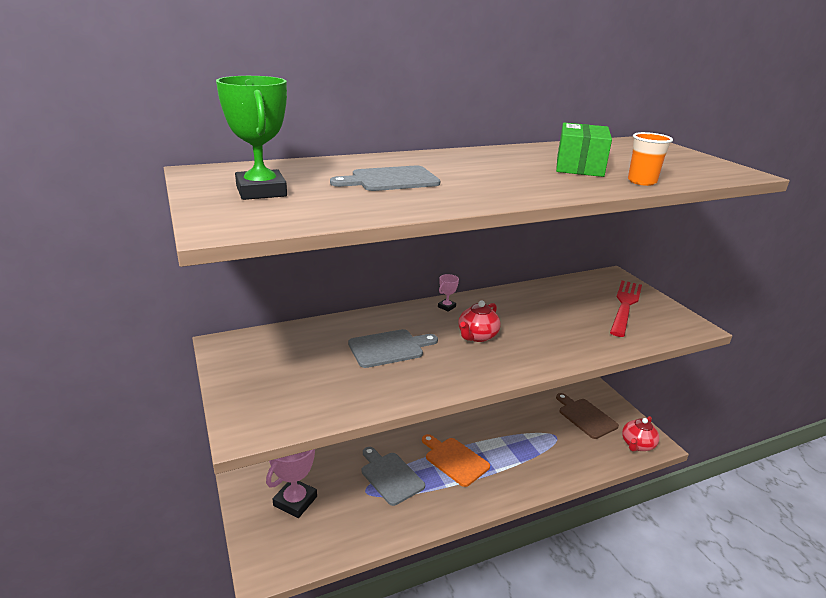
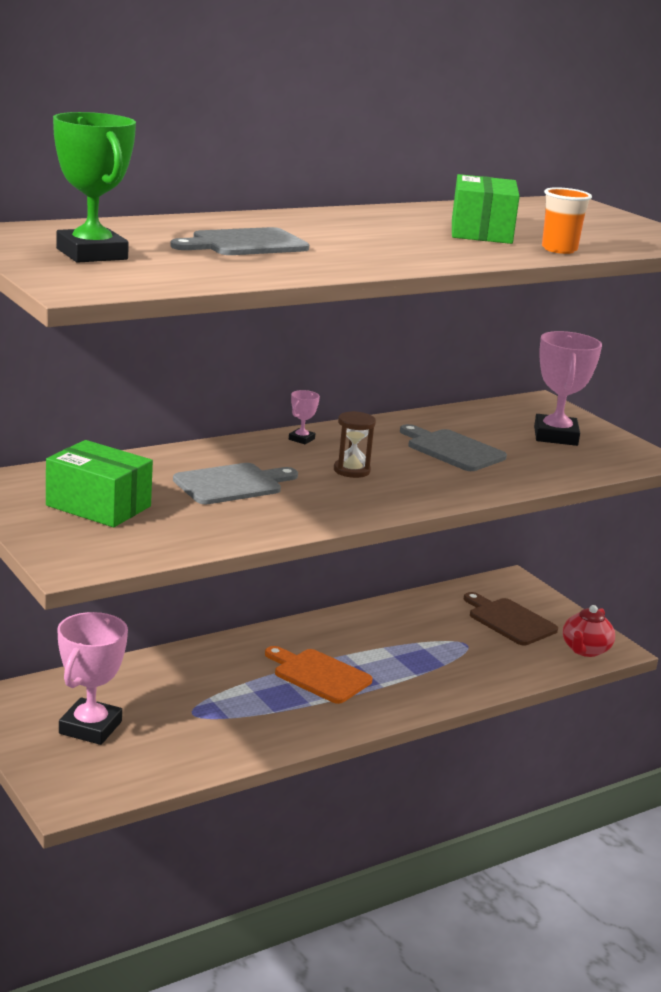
camera: 10 degrees left, 5 degrees down
grey cutting board [361,447,425,506] -> grey cutting board moved to [400,424,507,471]
red teapot [458,300,501,342] -> brown hourglass [334,411,376,478]
red fork [610,280,642,337] -> pink trophy [534,331,602,446]
none -> green box [46,440,153,527]

